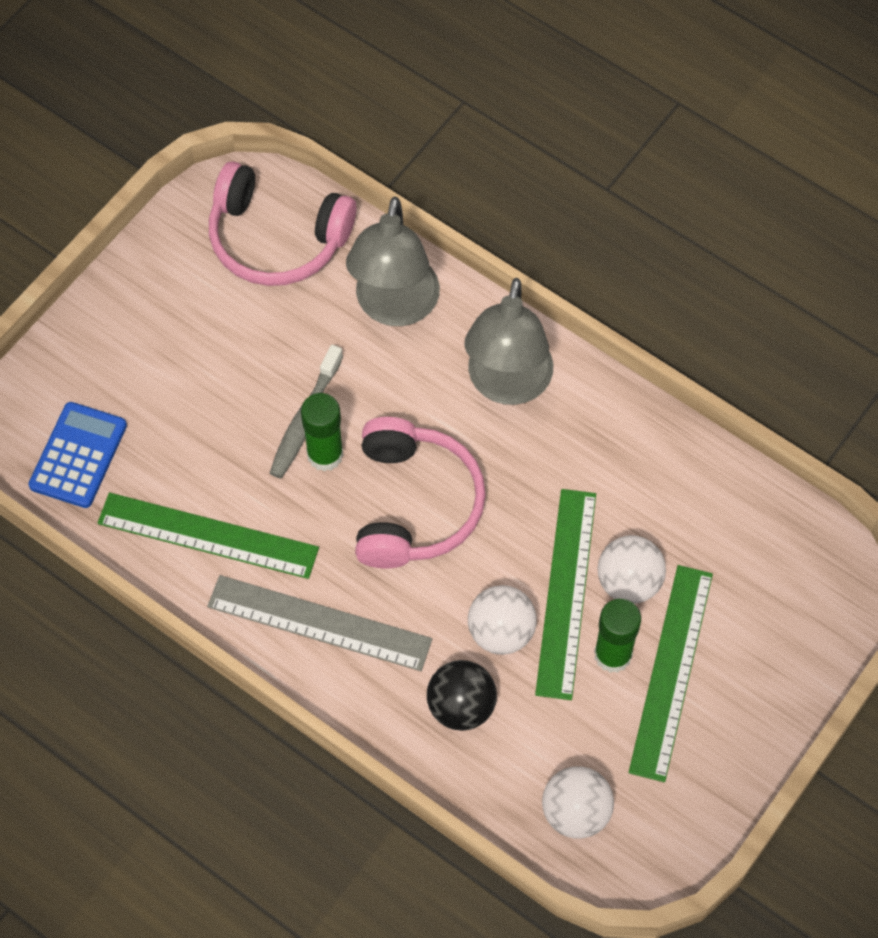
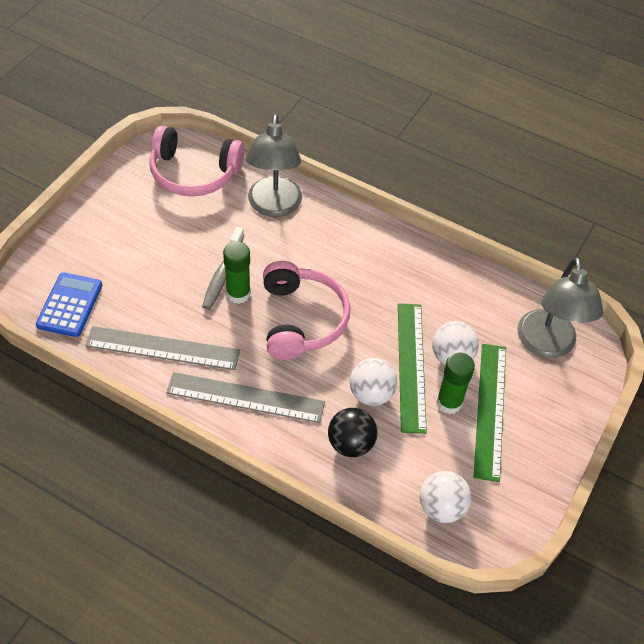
camera: 10 degrees left, 10 degrees down
green ruler [98,493,319,579] -> grey ruler [85,326,240,370]
grey lamp [464,278,553,405] -> grey lamp moved to [517,257,603,358]

